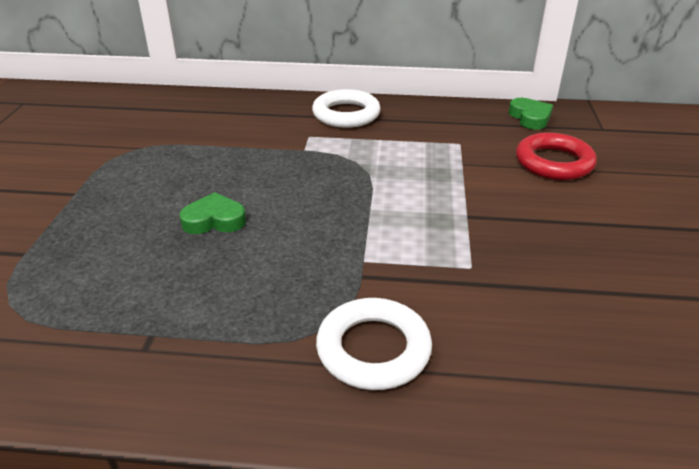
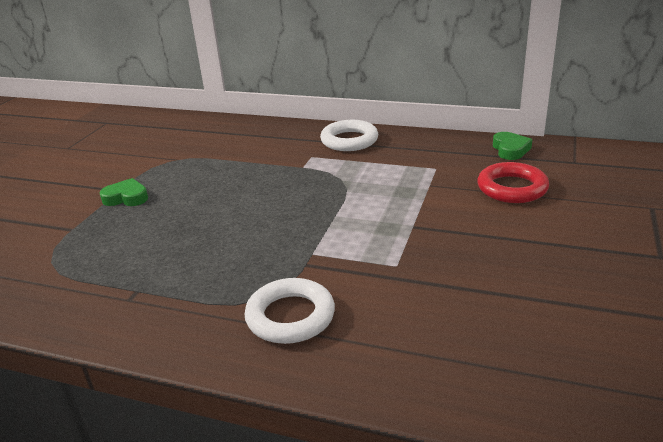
camera: 15 degrees right, 5 degrees down
green heart [179,192,246,234] -> green heart moved to [100,178,148,206]

